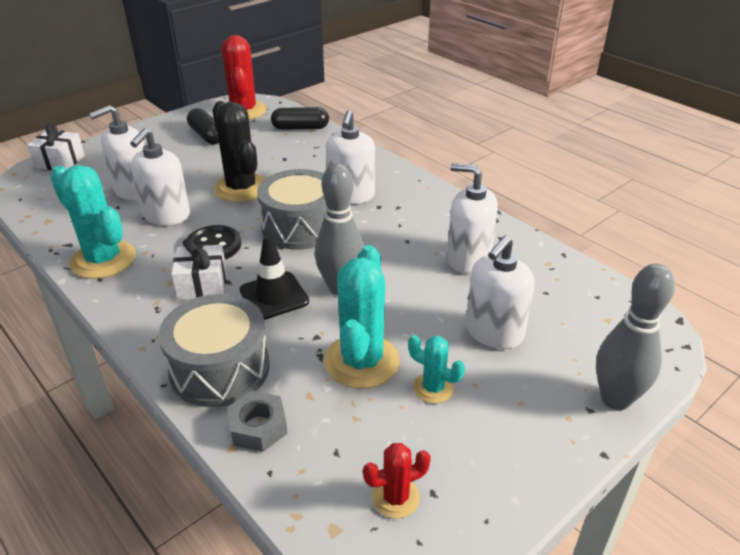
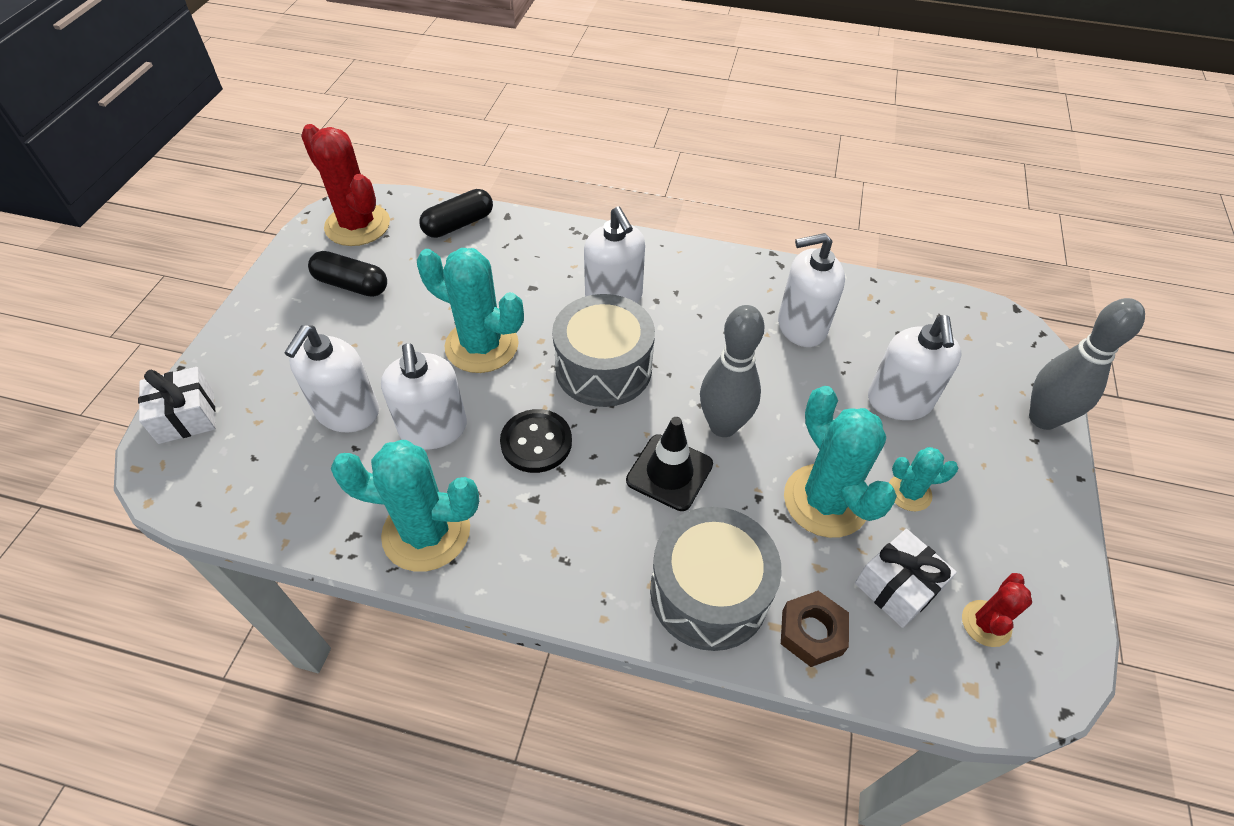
camera: 35 degrees left, 15 degrees up
white gift [171,238,227,300] -> white gift moved to [855,529,957,628]
black cactus [212,101,265,202] -> turquoise cactus [417,248,524,373]
grey nut [227,391,288,452] -> brown nut [781,591,849,667]

